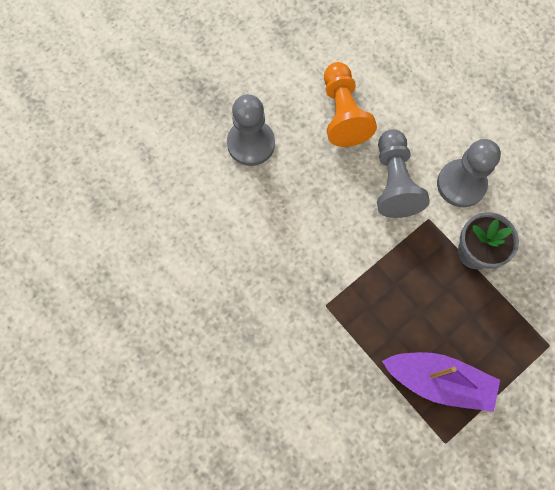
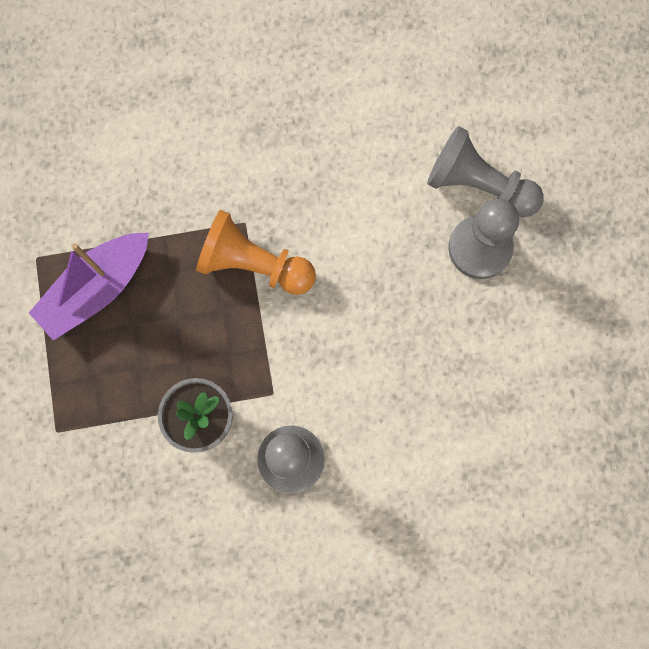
camera: 120 degrees right, 5 degrees up
orange pawn [324,62,377,147] -> orange pawn moved to [196,210,316,295]
grey pawn [377,129,430,218] -> grey pawn moved to [427,126,543,217]

